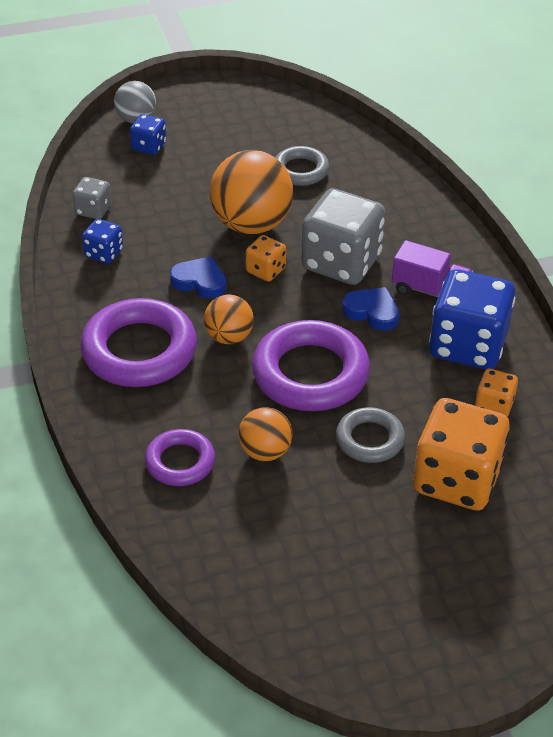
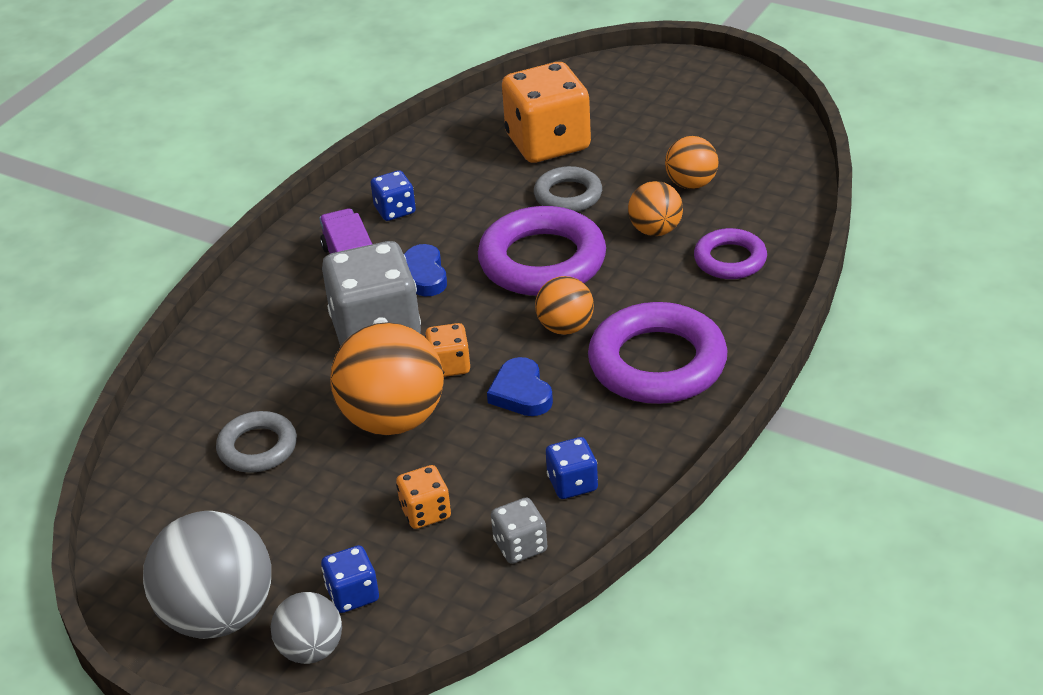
camera: 130 degrees left, 5 degrees down
blue dice [429,269,516,370] -> blue dice [371,170,416,221], size x0.48
orange dice [475,368,518,417] -> orange dice moved to [396,465,451,529]
none -> grey ball [143,511,271,639]
none -> orange ball [665,136,718,189]

